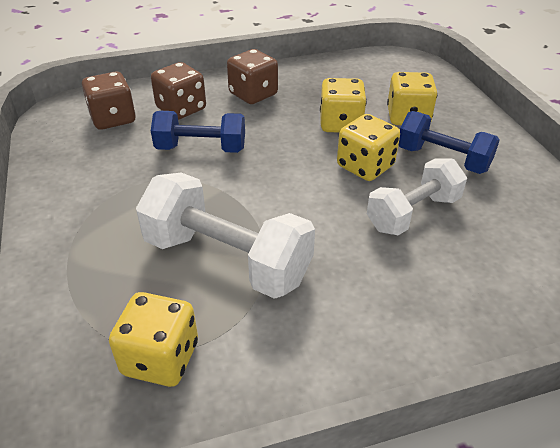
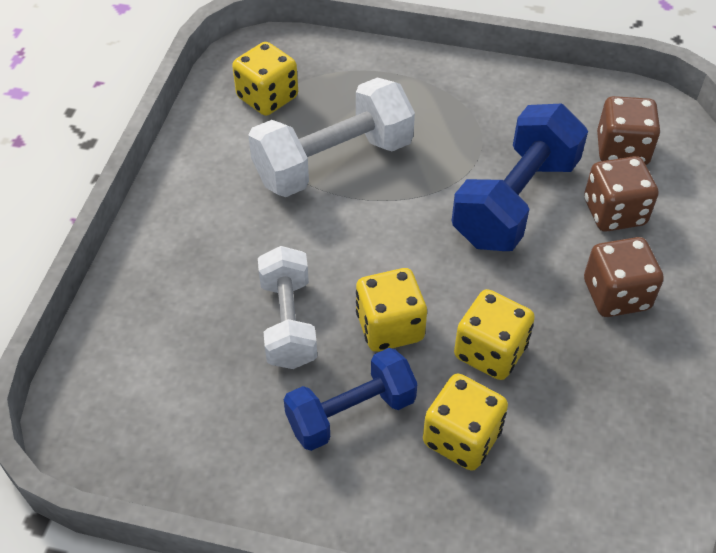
camera: 120 degrees right, 10 degrees up
blue dumbbell [151,111,245,153] -> blue dumbbell [452,104,588,251], size x1.51

